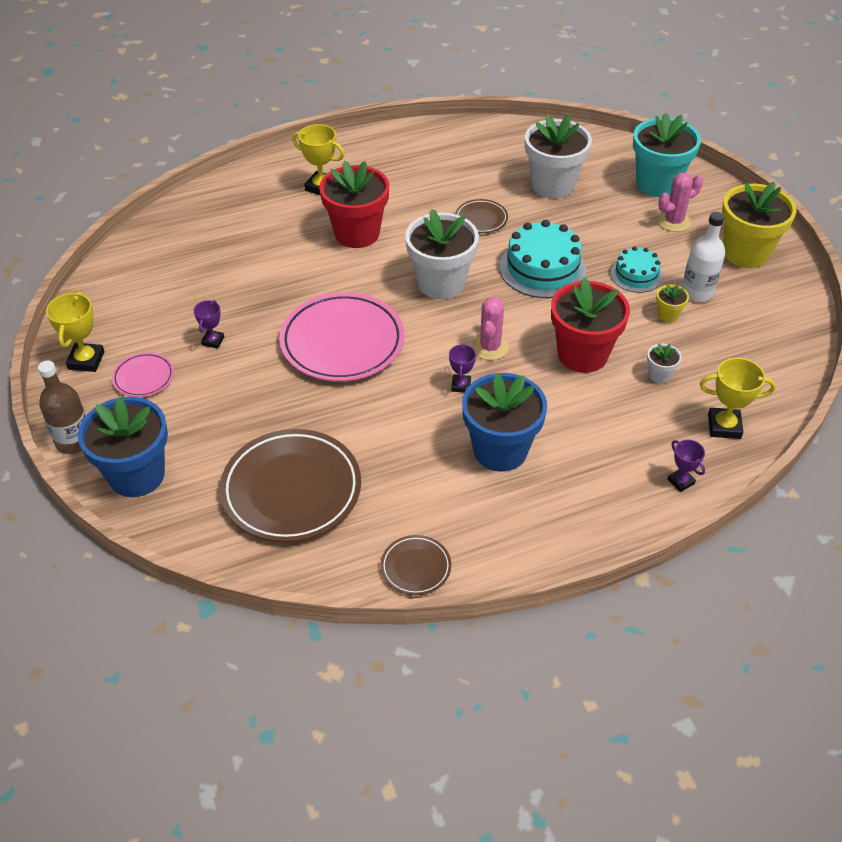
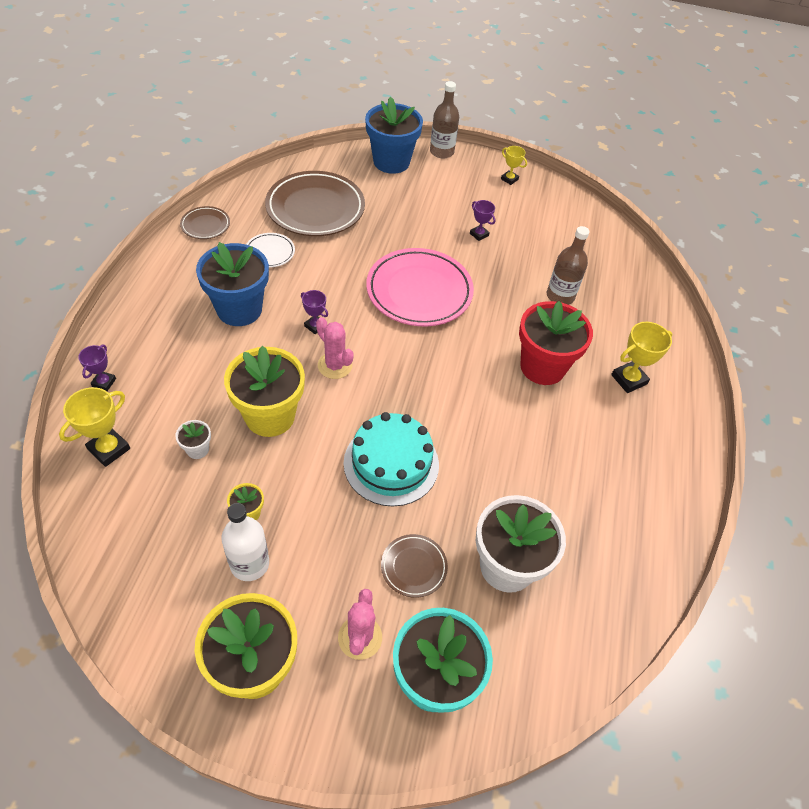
camera: 120 degrees right, 5 degrees up
yellow trophy [46,292,104,372] -> yellow trophy [501,146,527,185], size x0.62
pink plate [112,352,174,397] -> none
white flower pot [405,209,479,299] -> none
brown plate [455,199,508,233] -> brown plate moved to [381,534,448,598]
red flower pot [551,277,630,373] -> yellow flower pot [224,346,305,437]
turquoise cake [610,246,663,293] -> none
purple trophy [667,440,705,492] -> purple trophy turned 75 degrees counterclockwise [78,345,116,391]
none -> white plate [246,233,295,267]
none -> brown bottle [547,226,590,305]

